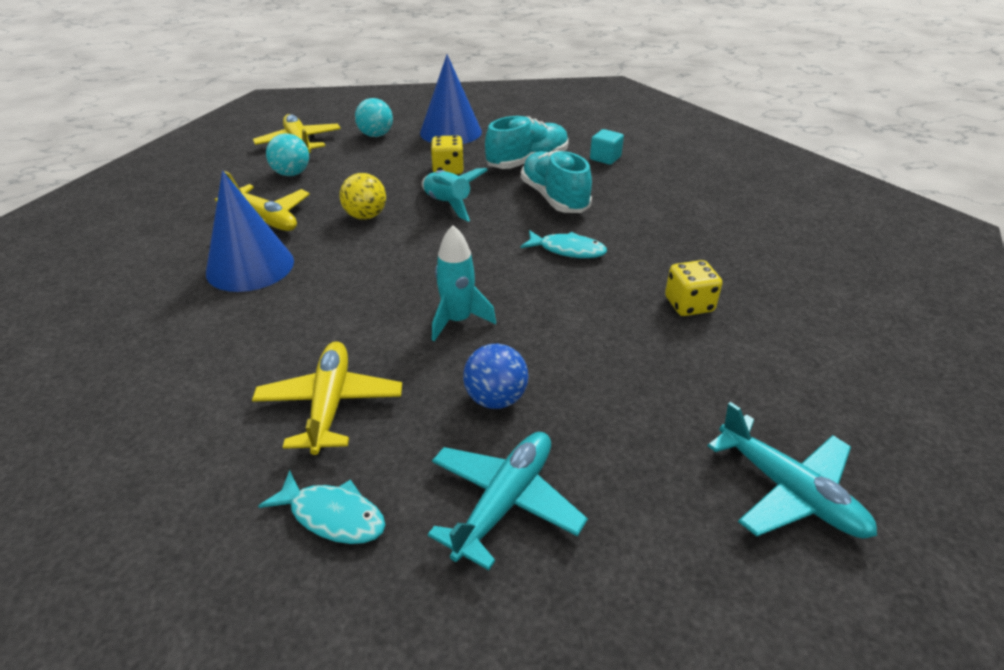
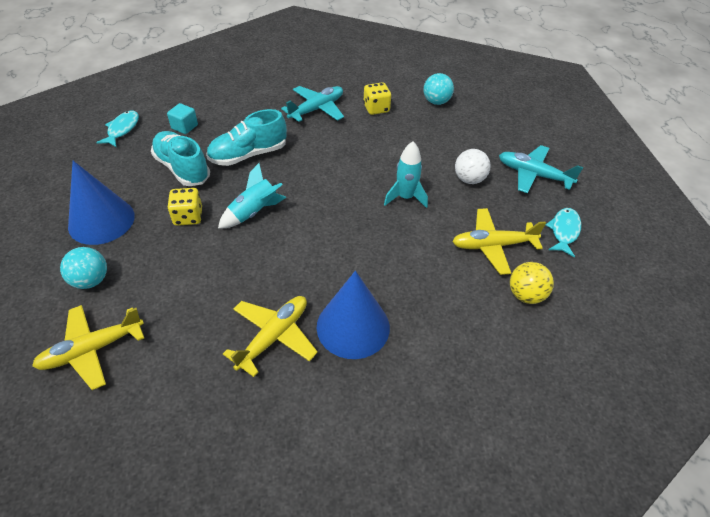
camera: 95 degrees left, 10 degrees up
turquoise ball [266,133,309,176] -> turquoise ball moved to [424,73,454,105]
yellow ball [340,173,386,220] -> yellow ball moved to [510,262,554,304]
blue ball [463,344,529,409] -> white ball [455,149,491,184]
turquoise fish [520,230,607,258] -> turquoise fish moved to [96,111,139,147]
turquoise plane [708,402,877,539] -> turquoise plane moved to [281,86,344,122]

